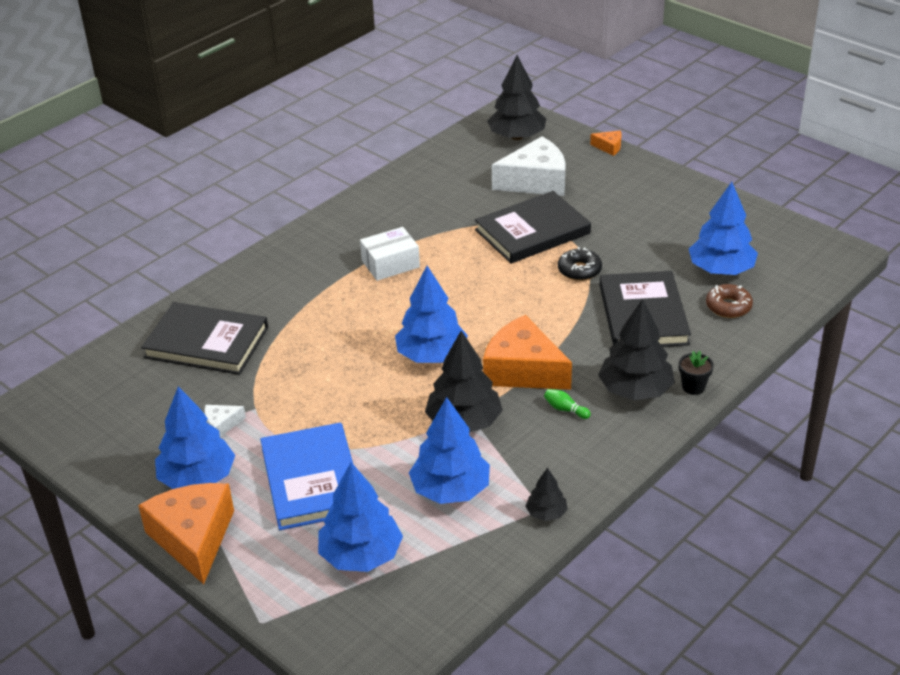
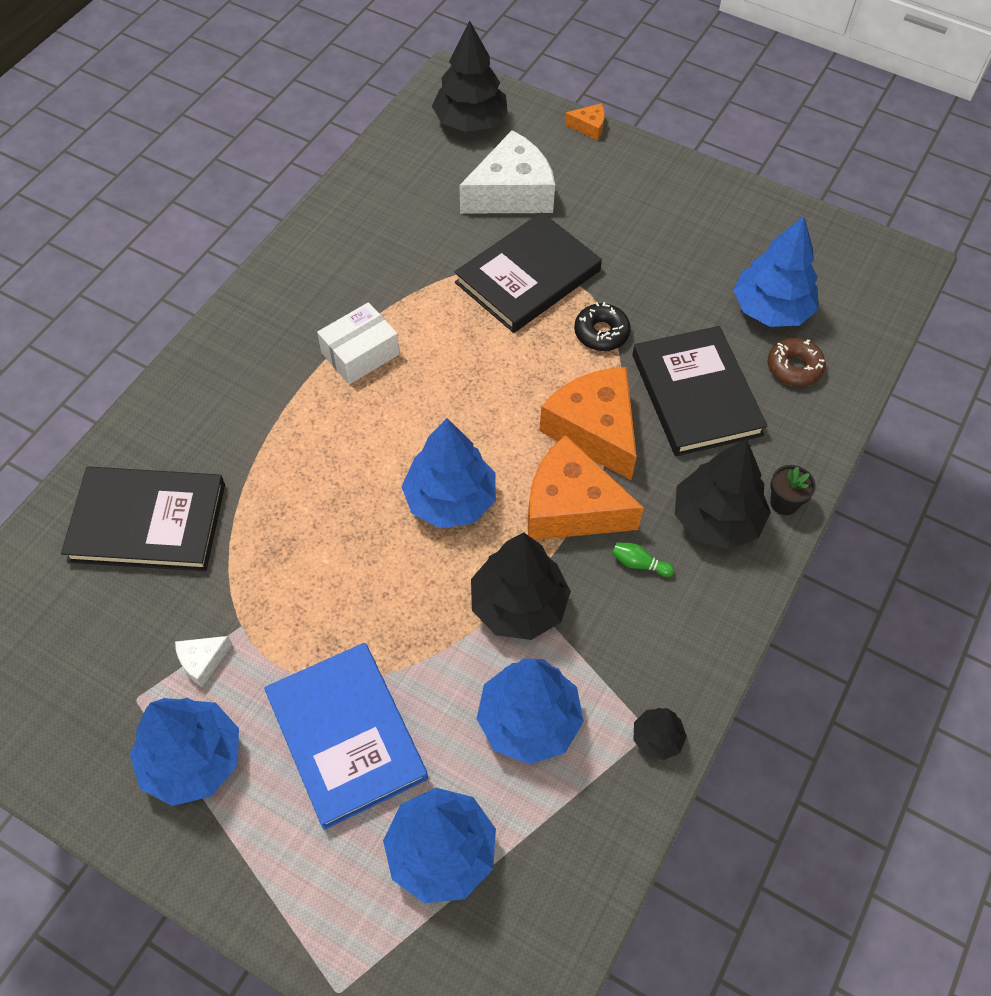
camera: 15 degrees left, 20 degrees up
orange cheese [138,483,234,584] -> orange cheese moved to [539,367,637,480]

